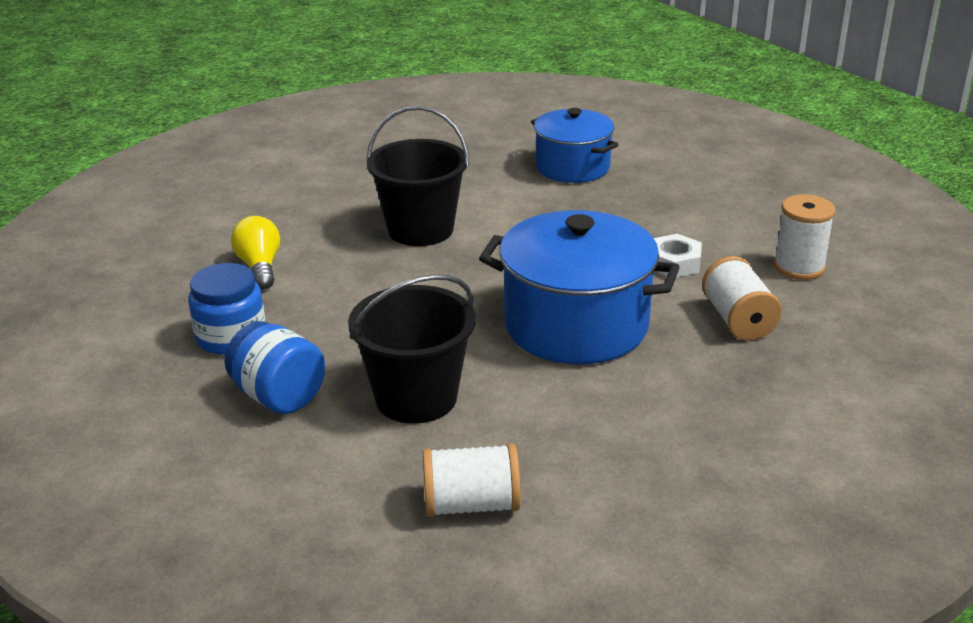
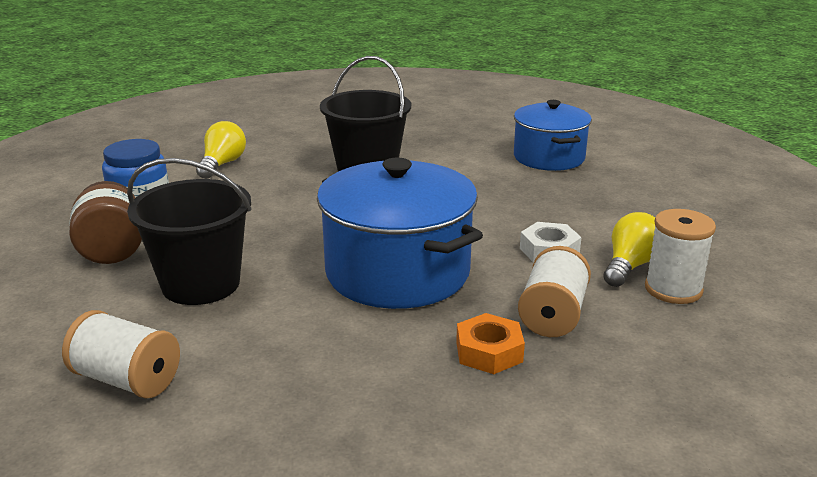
camera: 30 degrees right, 5 degrees down
blue jar [224,321,325,414] -> brown jar [69,181,142,264]
none -> orange nut [456,313,525,374]
none -> yellow light bulb [604,212,655,287]

